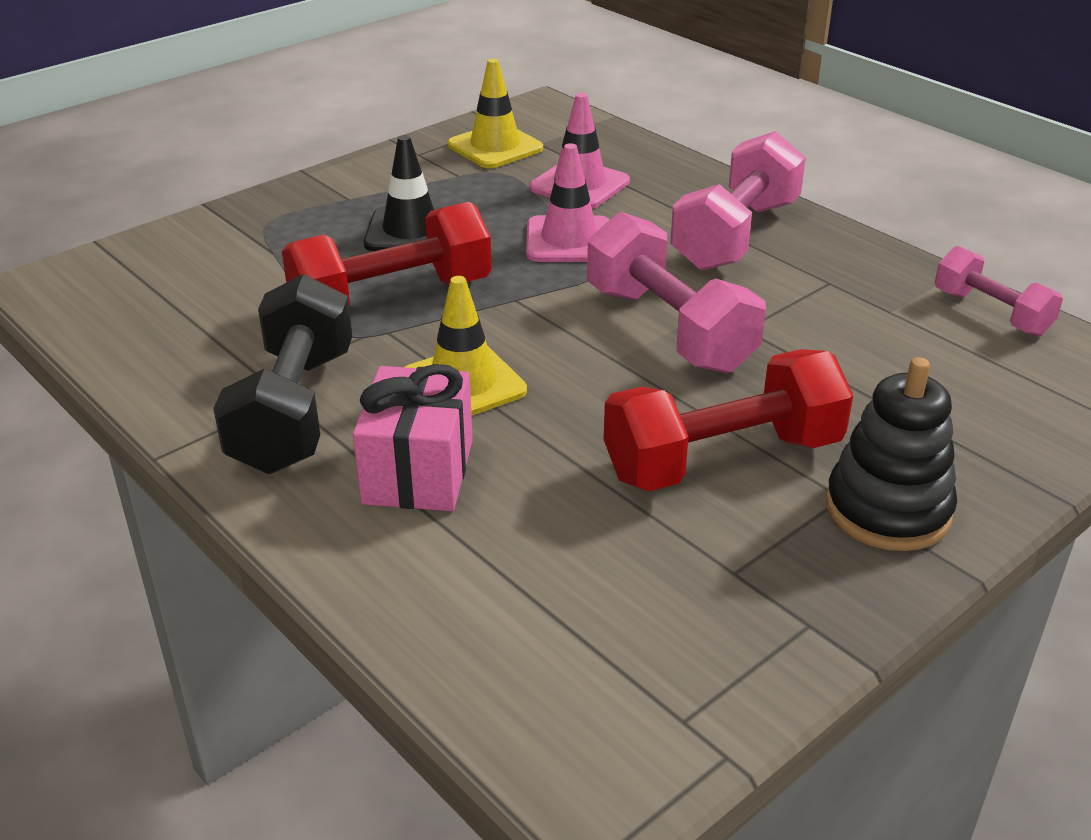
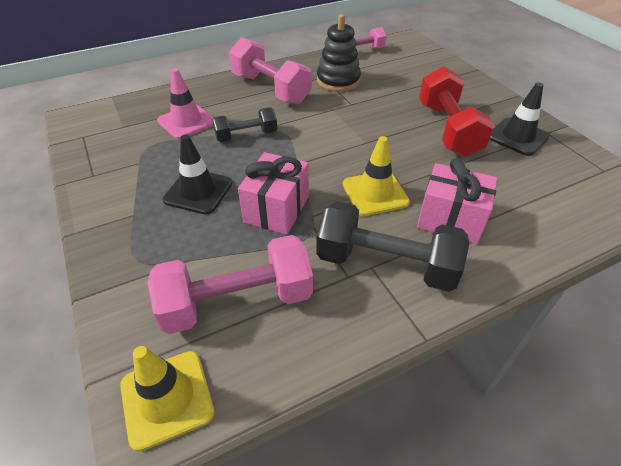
camera: 75 degrees left, 10 degrees up
red dumbbell [282,202,492,306] -> pink gift [238,152,309,235]
yellow traffic cone [448,59,543,168] -> yellow traffic cone moved to [120,346,215,452]
pink traffic cone [526,143,610,262] -> black dumbbell [212,107,277,142]
pink dumbbell [587,212,766,374] -> pink dumbbell moved to [148,235,313,334]
black stacking toy [826,357,957,551] -> black stacking toy moved to [317,14,361,92]
none -> black traffic cone [490,82,550,156]

